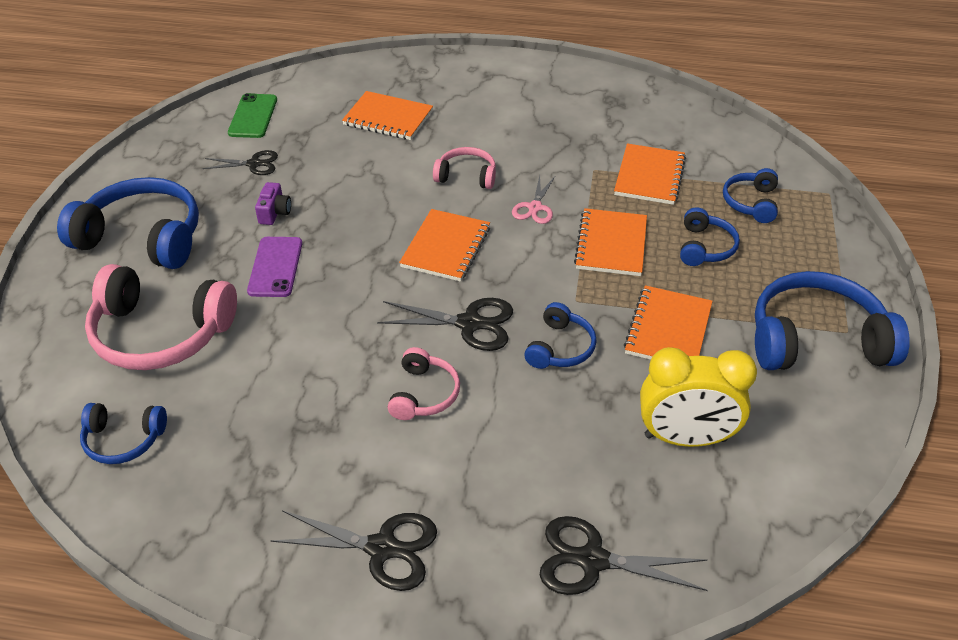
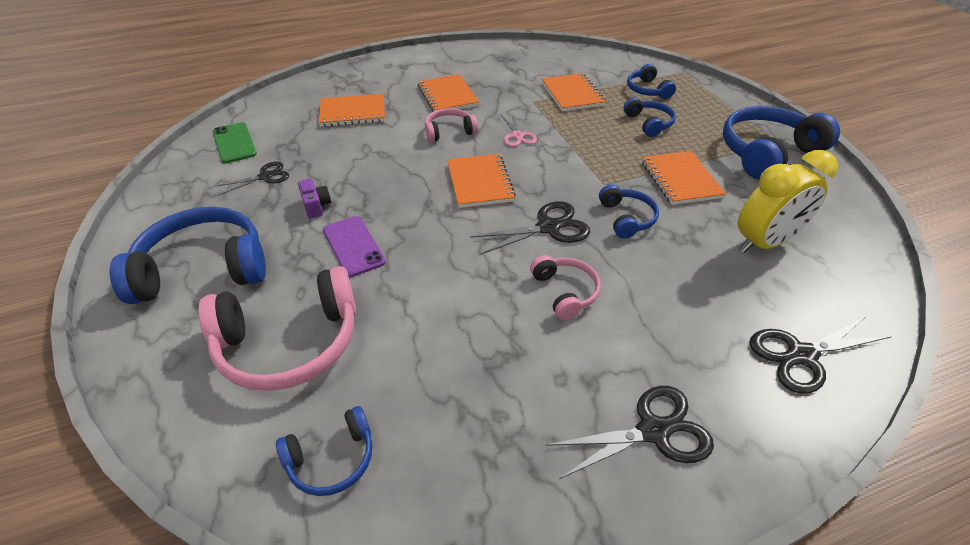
camera: 30 degrees left, 0 degrees up
orange notebook [574,208,647,276] -> orange notebook moved to [417,74,479,112]

